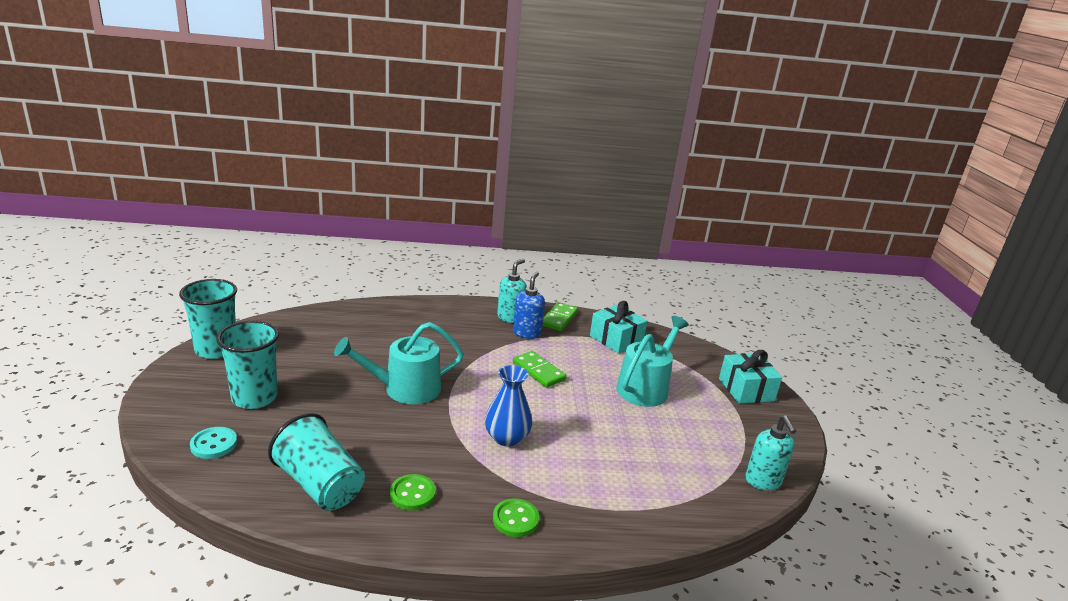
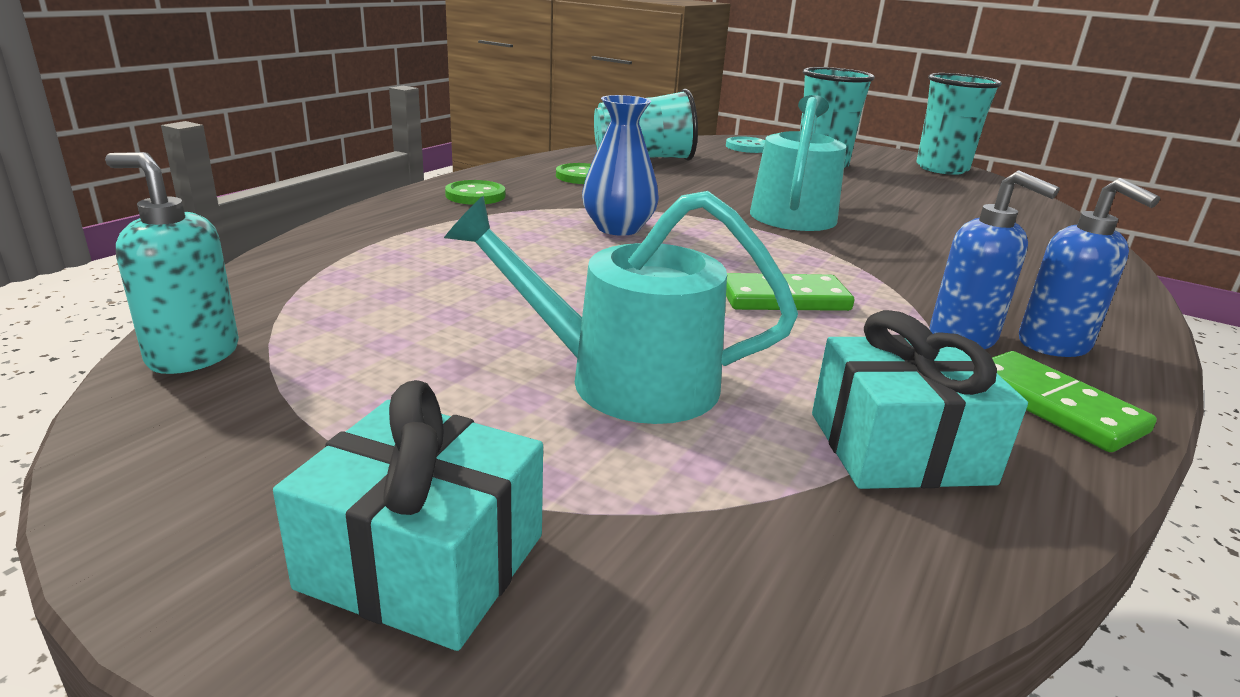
camera: 125 degrees right, 0 degrees up
turquoise soap dispenser [497,259,527,323] -> blue soap dispenser [1019,178,1160,357]
turquoise watering can [616,316,689,407] -> turquoise watering can turned 120 degrees clockwise [444,191,798,424]

